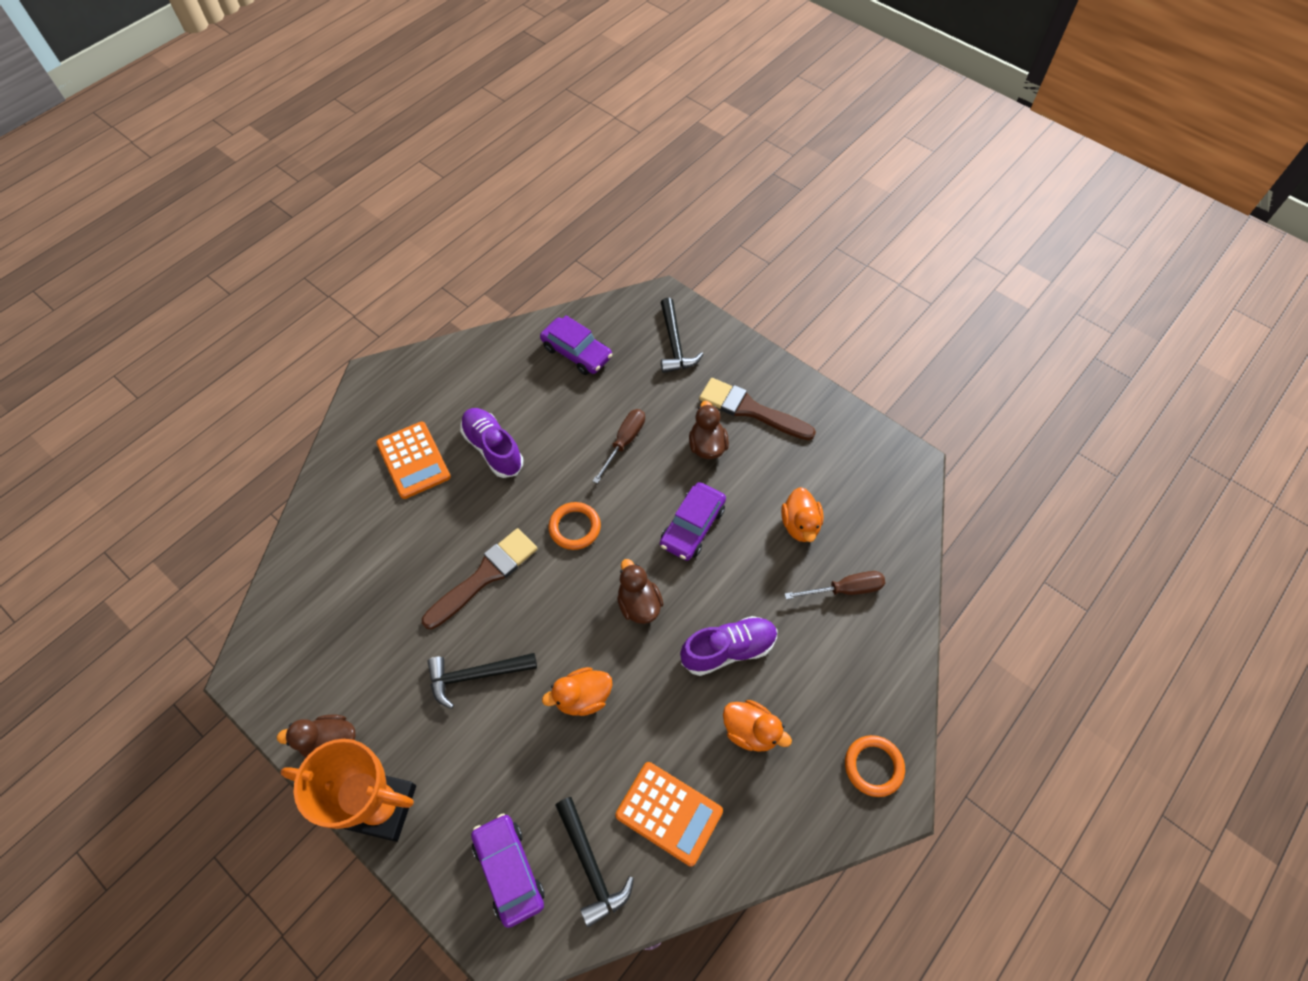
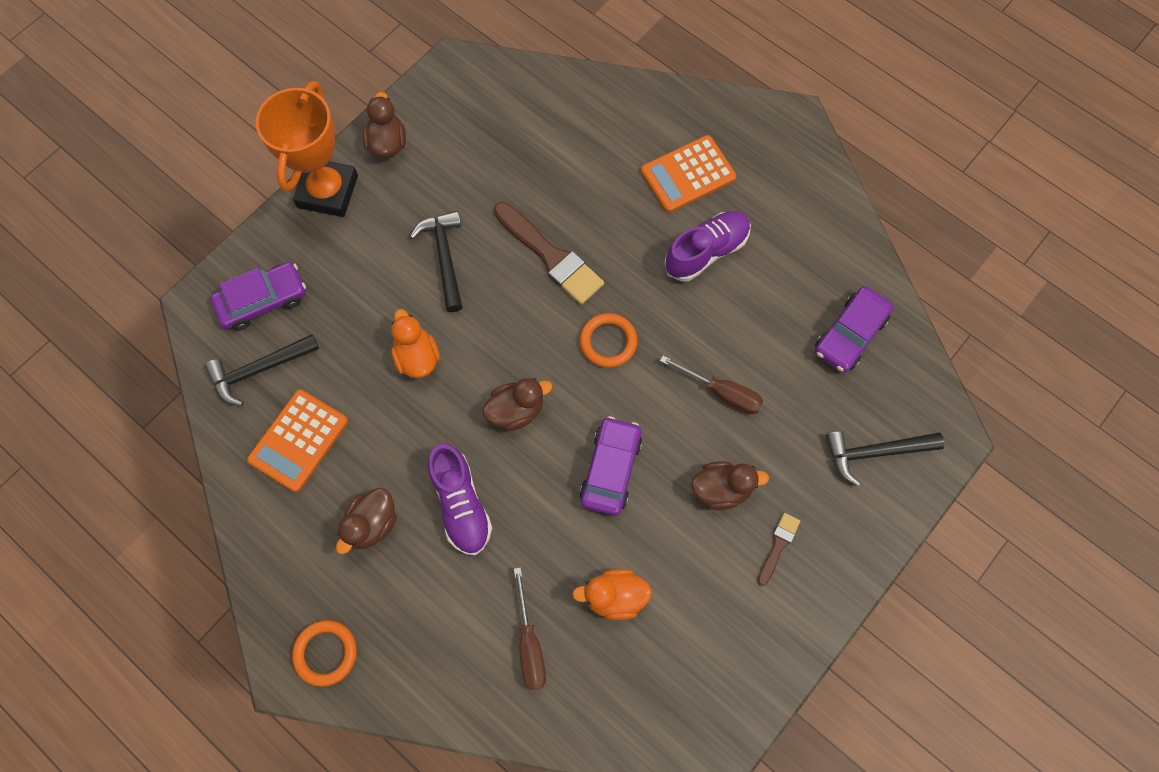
camera: 90 degrees right, 10 degrees up
purple car [660,482,726,561] -> purple car turned 75 degrees clockwise [580,416,642,516]
brown brush [699,378,816,440] -> brown brush [757,513,800,586], size x0.50
orange duck [723,700,792,752] -> brown duck [336,487,397,554]

